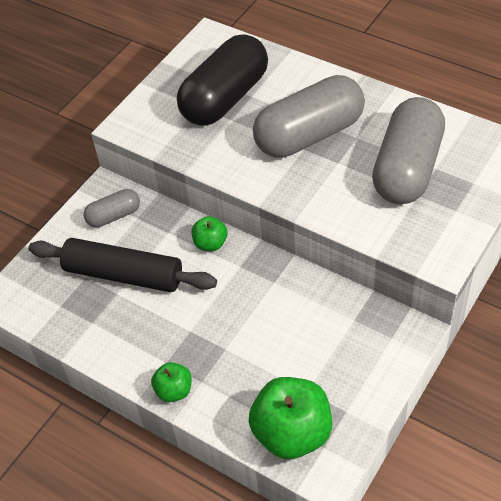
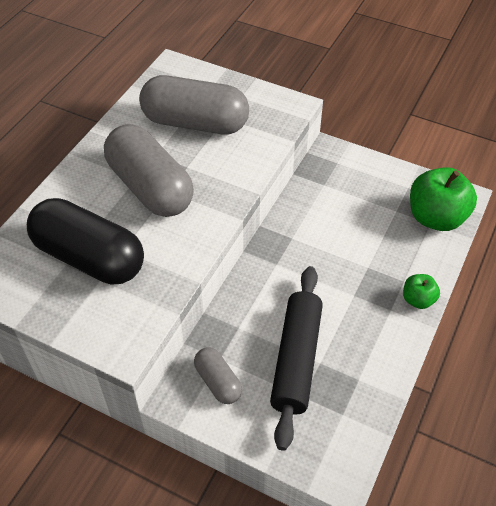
camera: 100 degrees left, 0 degrees up
green apple [191,216,227,251] -> none

